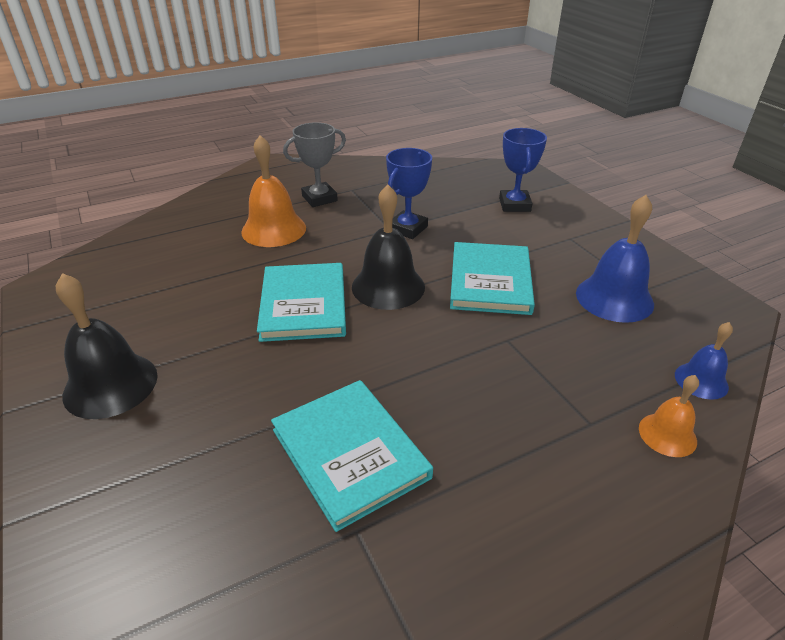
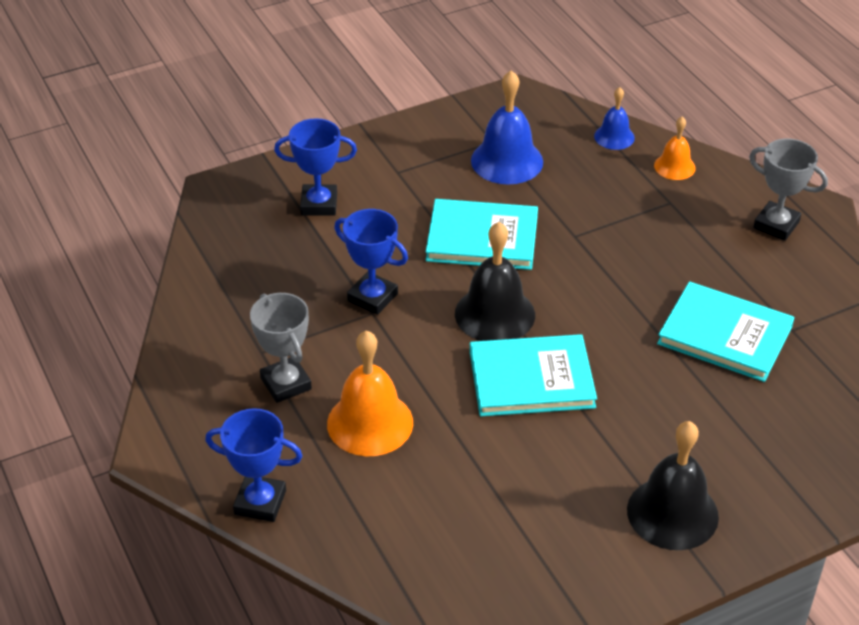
camera: 90 degrees left, 5 degrees up
turquoise book [271,380,433,532] -> turquoise book turned 60 degrees clockwise [657,281,794,382]
none -> blue trophy [205,408,302,522]
none -> grey trophy [749,139,828,241]

